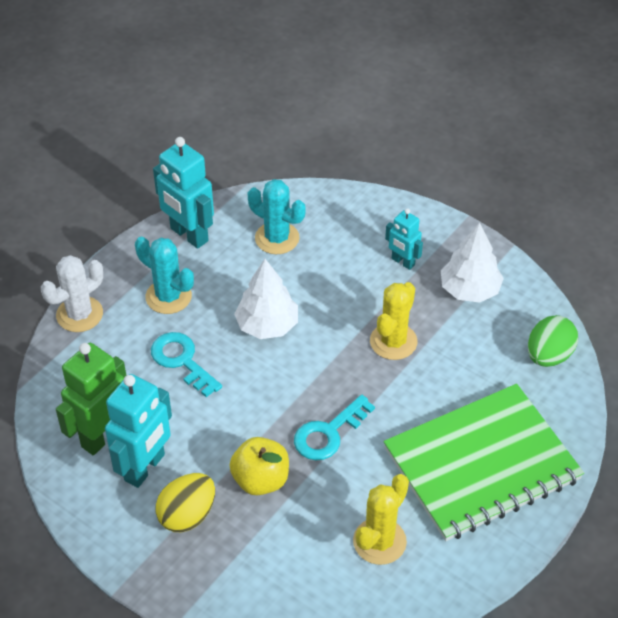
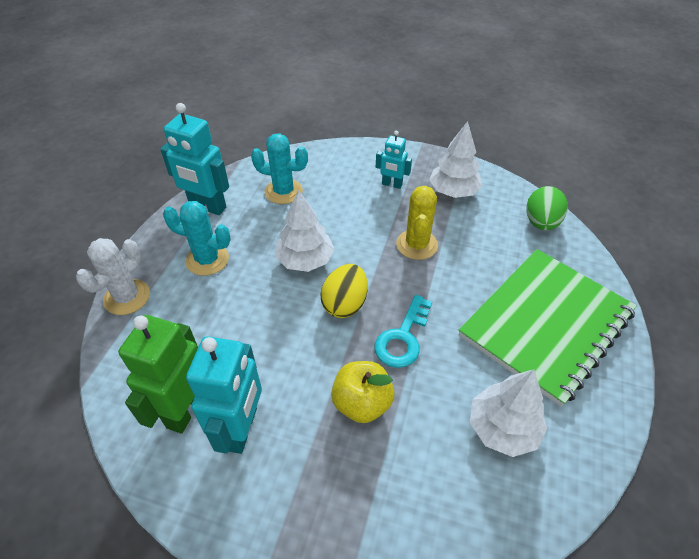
camera: 20 degrees left, 0 degrees up
turquoise key [151,332,222,397] -> none
yellow egg [156,473,215,532] -> yellow egg moved to [320,264,368,318]
yellow cactus [353,474,409,565] -> white tree [470,369,547,457]

